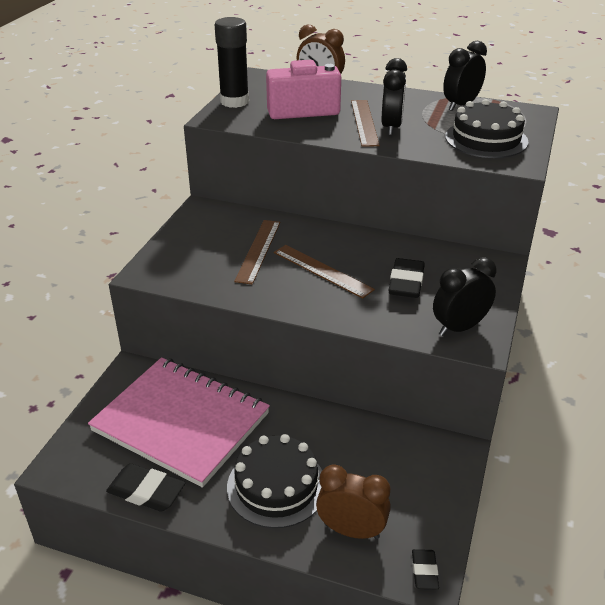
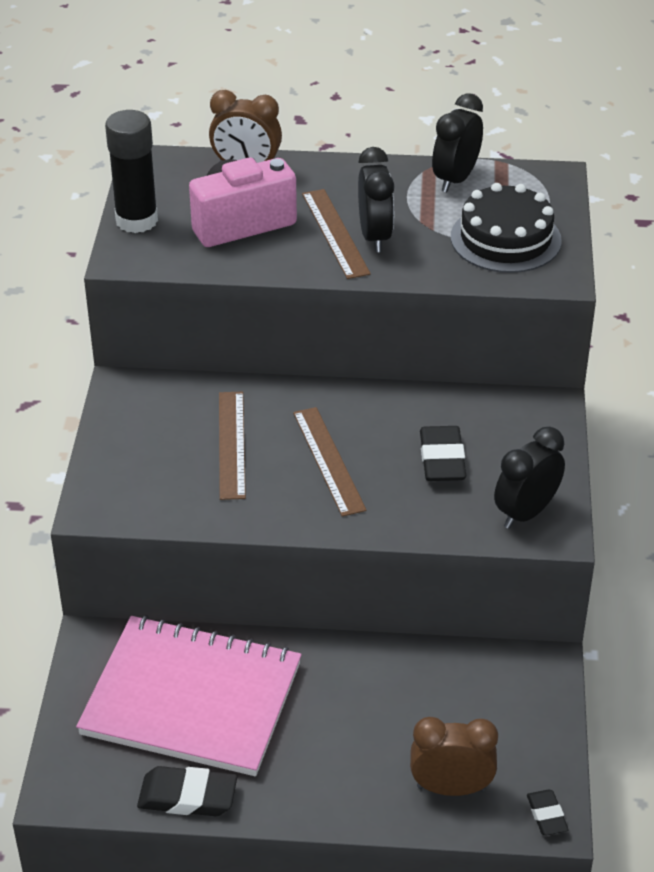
camera: 15 degrees left, 5 degrees up
black cake [227,434,322,528] -> none
brown ruler [274,245,375,298] -> brown ruler turned 45 degrees clockwise [293,407,367,517]

